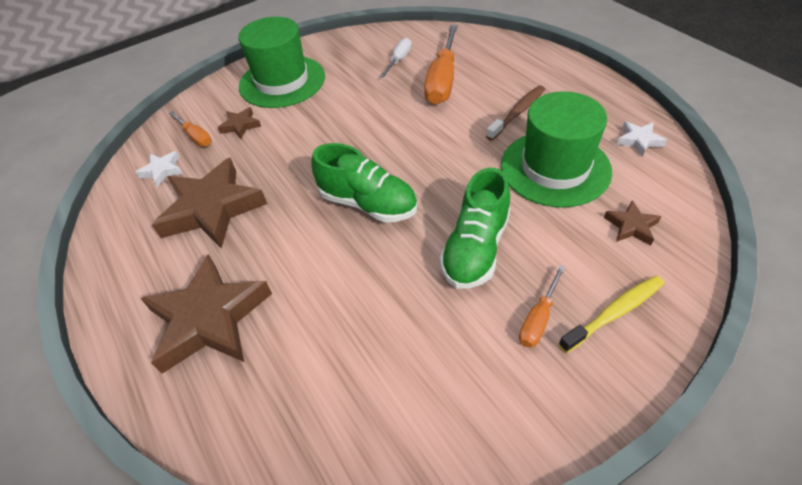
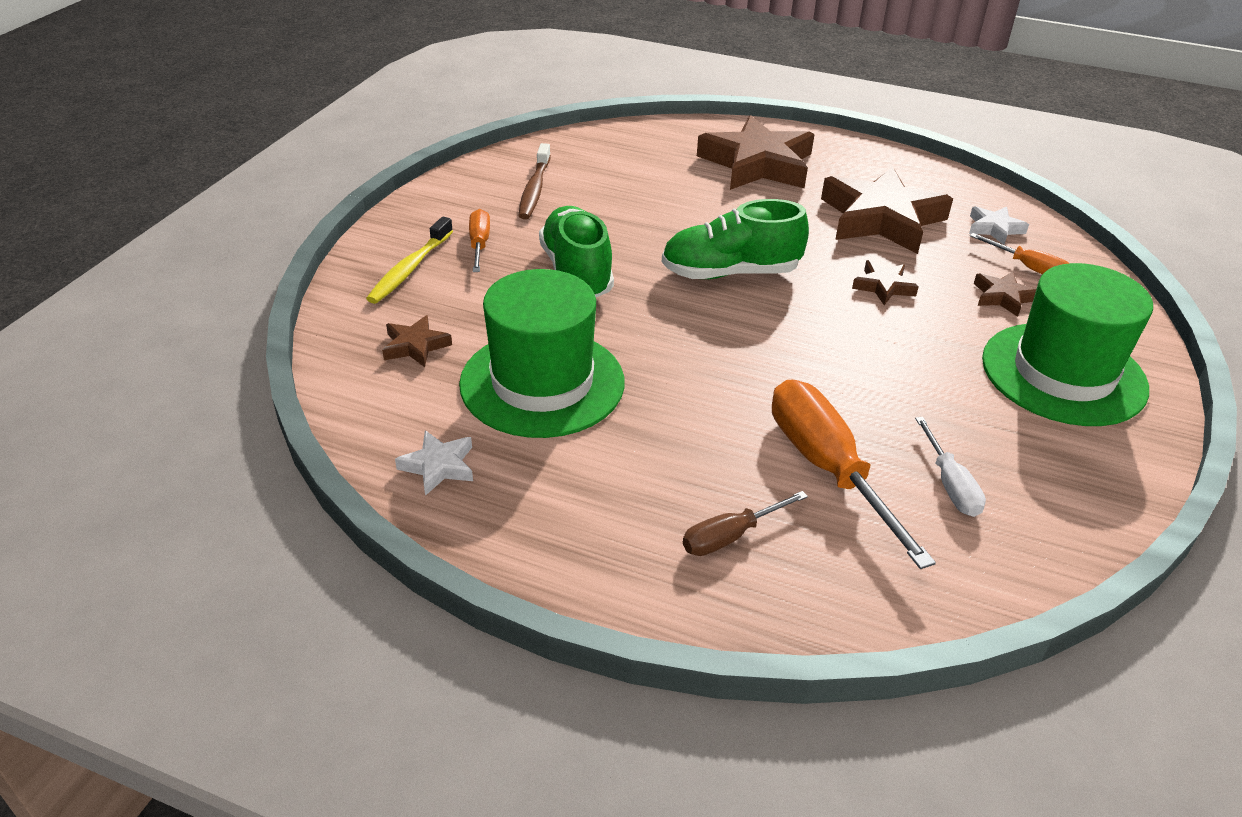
camera: 140 degrees right, 10 degrees down
orange screwdriver [169,111,211,147] -> orange screwdriver turned 150 degrees counterclockwise [970,233,1069,274]
brown toothbrush [486,85,545,141] -> brown toothbrush moved to [519,143,551,219]
none -> brown screwdriver [683,491,808,556]
none -> brown star [852,260,919,305]

